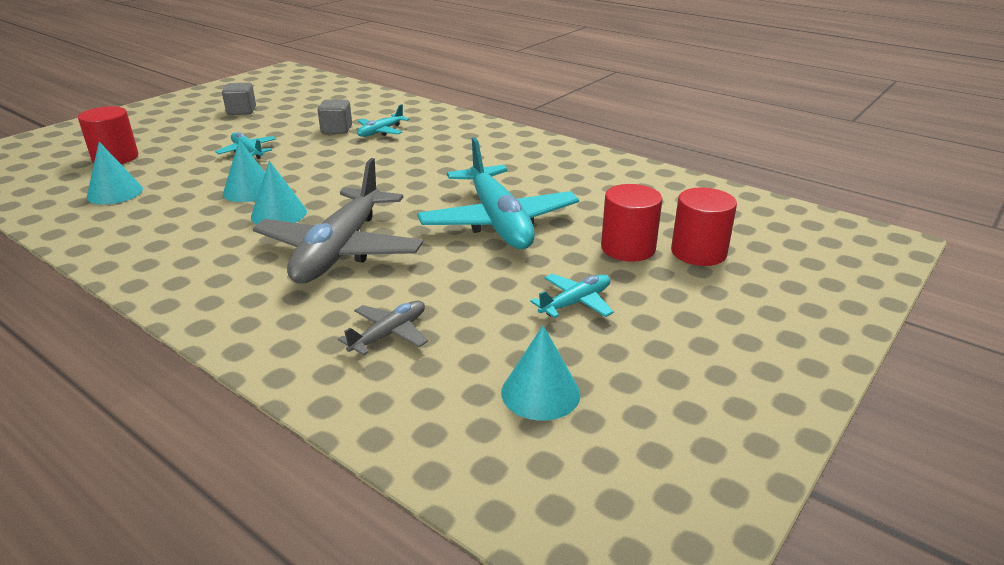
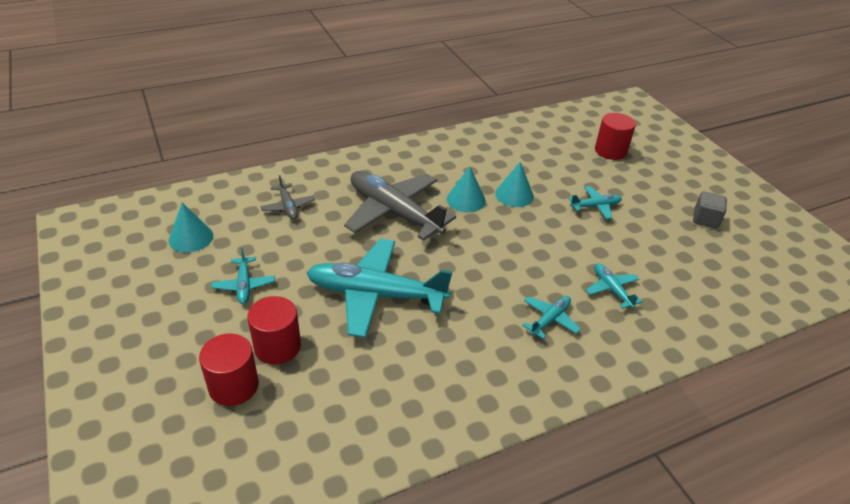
camera: 115 degrees right, 10 degrees up
turquoise cone [87,142,143,205] -> none
grey cube [318,99,352,134] -> none
none -> turquoise plane [522,296,581,339]

